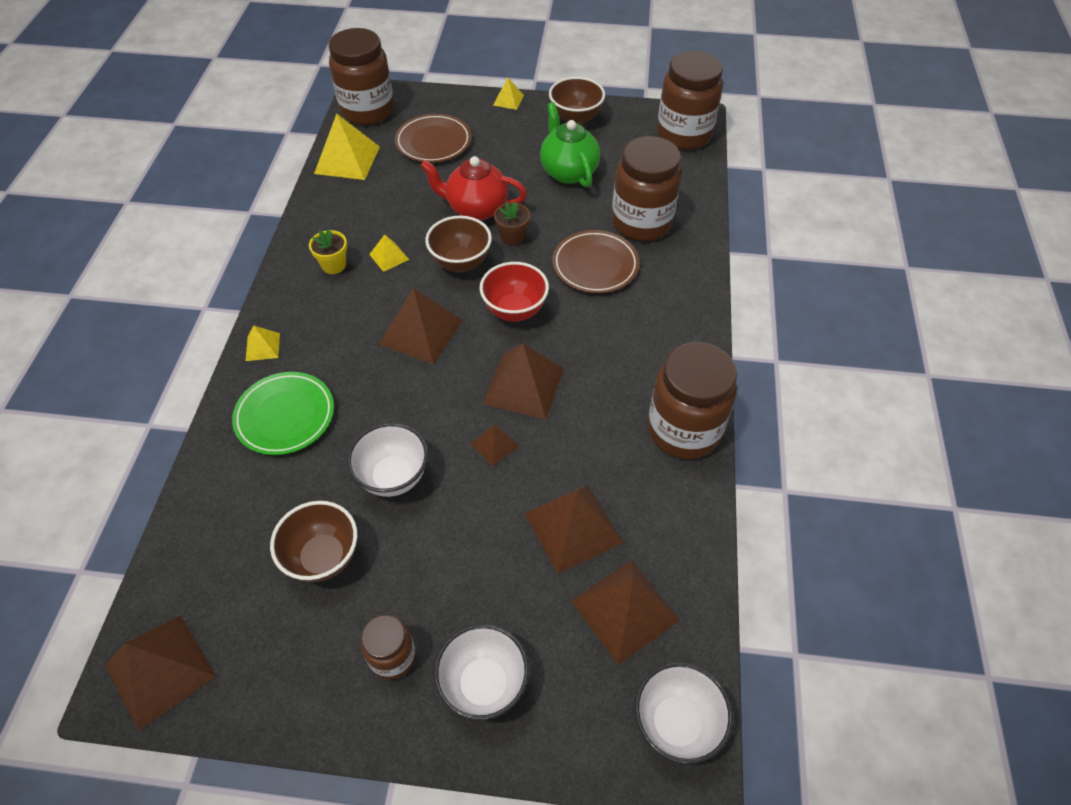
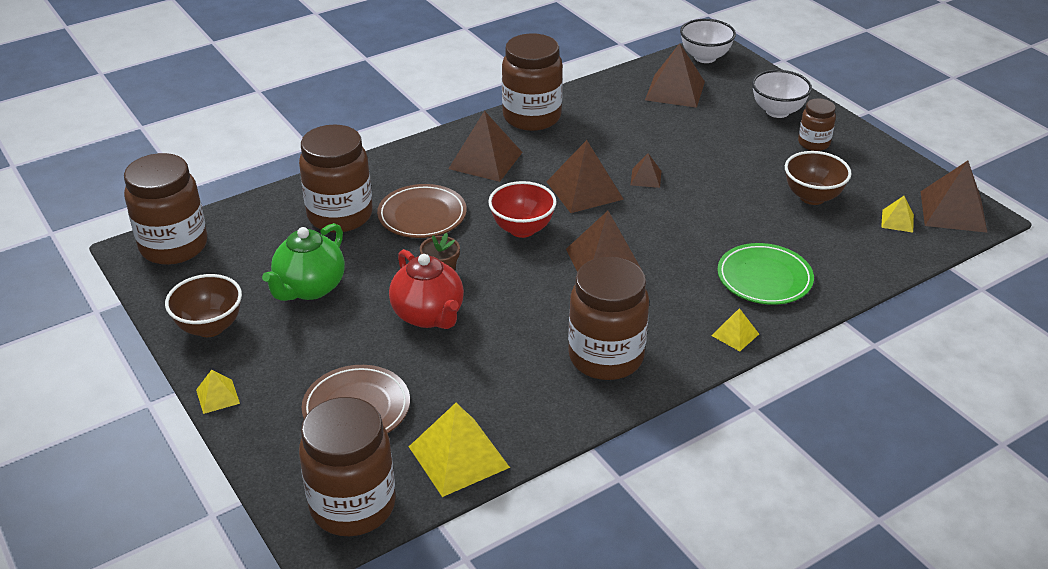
camera: 130 degrees left, 15 degrees down
yellow flower pot [309,229,347,274] -> brown jar [568,257,649,380]
white bowl [347,423,428,497] -> none
yellow pyramid [369,235,409,272] -> yellow pyramid moved to [881,196,914,233]
brown bowl [425,216,492,272] -> none
brown pyramid [525,485,624,574] -> brown pyramid moved to [448,111,523,182]

